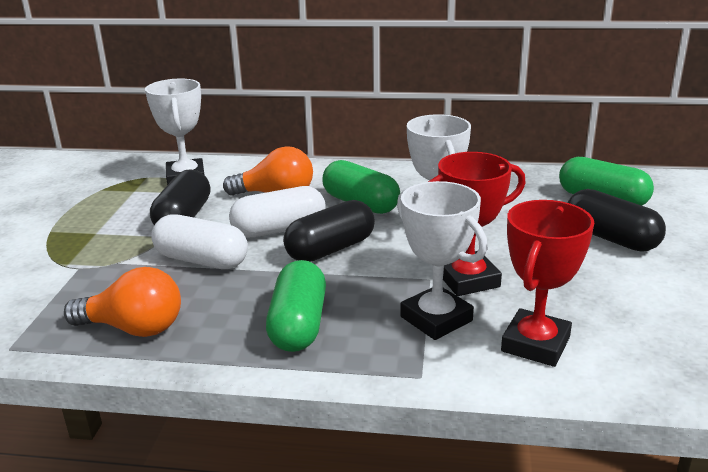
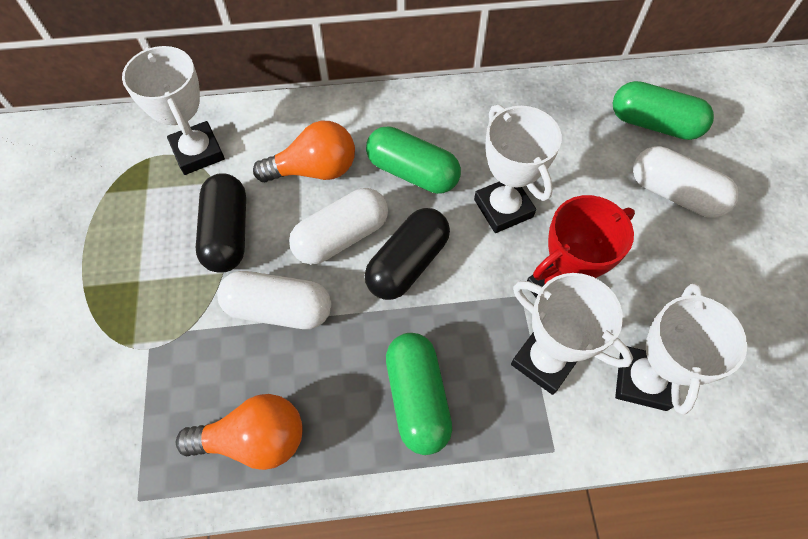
camera: 15 degrees left, 35 degrees up
red trophy [501,200,594,367] -> white trophy [615,283,747,415]
black capsule [568,189,666,252] -> white capsule [633,146,739,218]

